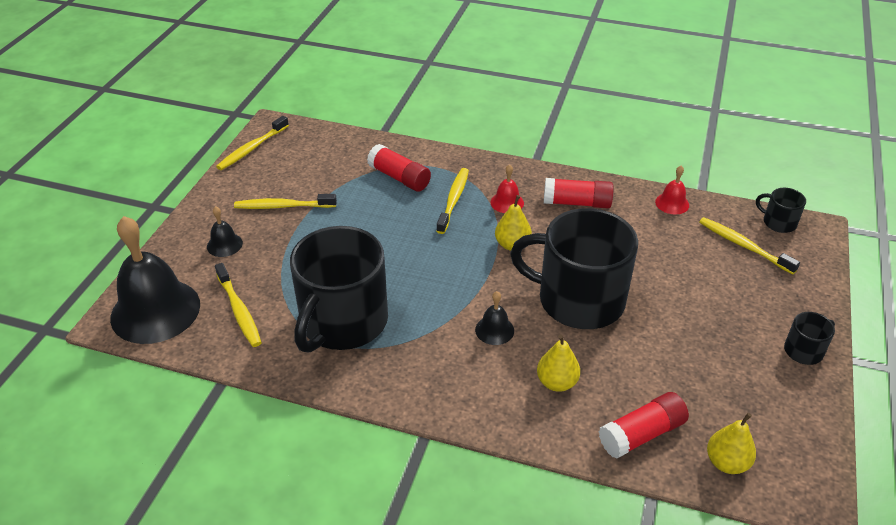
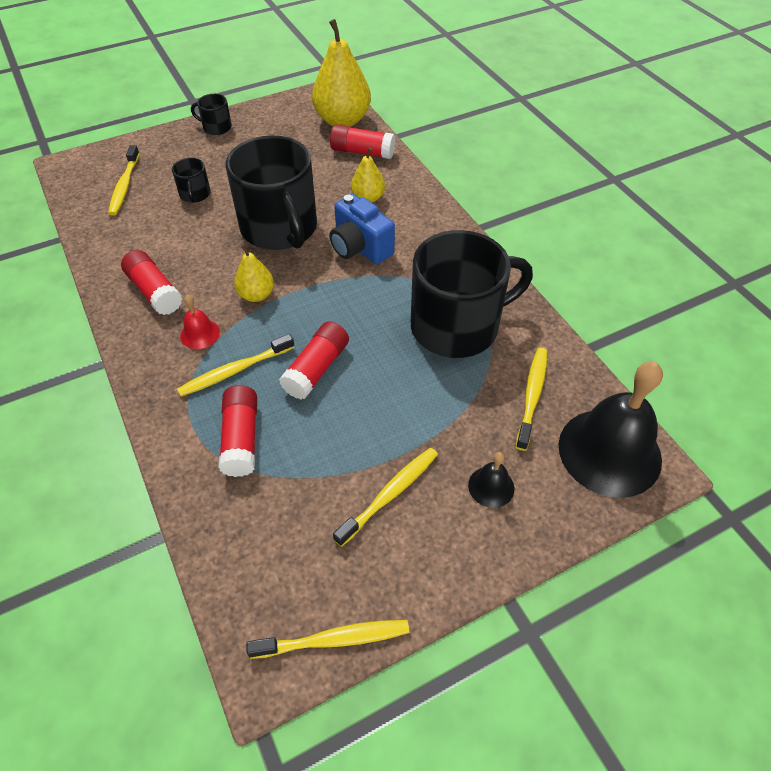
camera: 135 degrees left, 10 degrees up
yellow toothbrush [234,194,337,209] -> yellow toothbrush turned 90 degrees counterclockwise [333,447,438,547]
black bell [475,291,514,345] -> blue camera [329,194,395,264]
red bell [655,166,689,214] -> none
yellow pear [707,413,756,474] -> yellow pear [312,19,371,127], size x1.89
black mug [756,188,806,233] -> black mug moved to [172,158,211,203]
none -> red glue stick [279,321,349,399]

